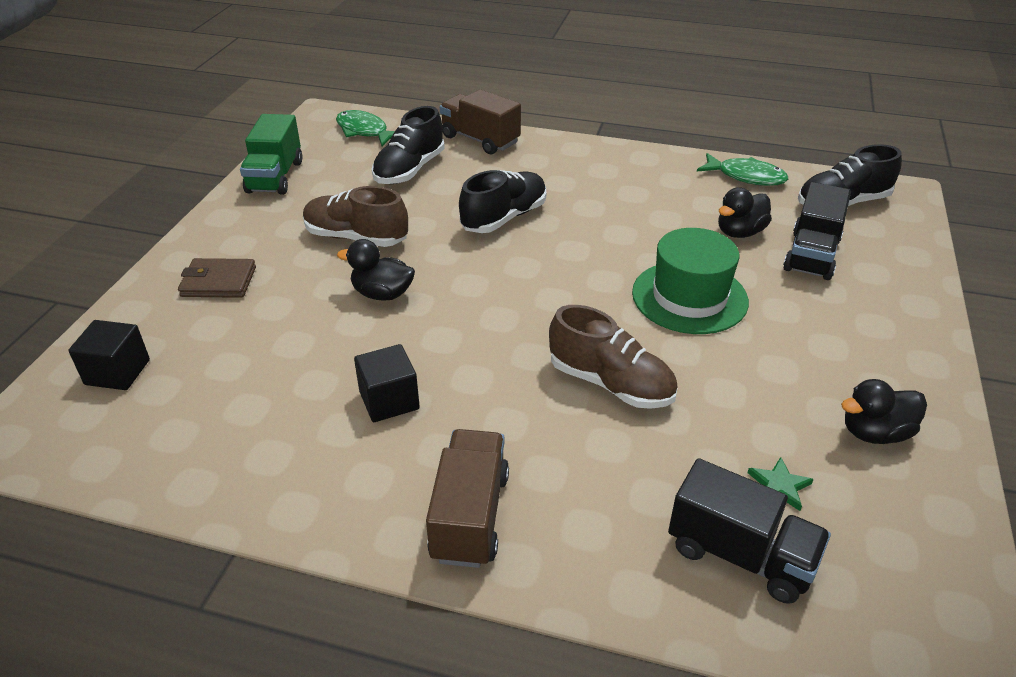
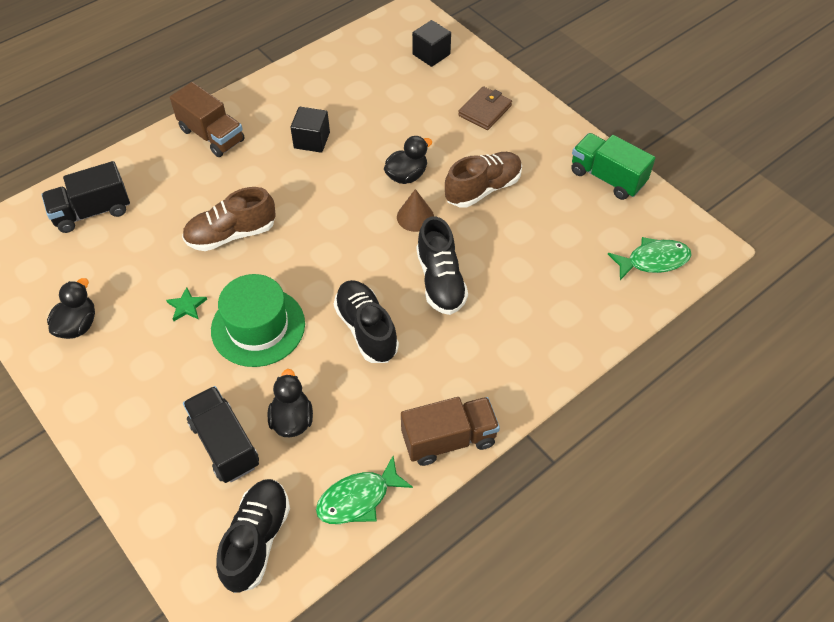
camera: 125 degrees right, 15 degrees up
black shoe [372,106,445,184] -> black shoe moved to [334,280,399,363]
brown truck [440,89,521,155] -> brown truck moved to [401,397,500,466]
green star [747,457,814,511] -> green star moved to [166,287,207,321]
none -> brown cone [397,189,434,232]

